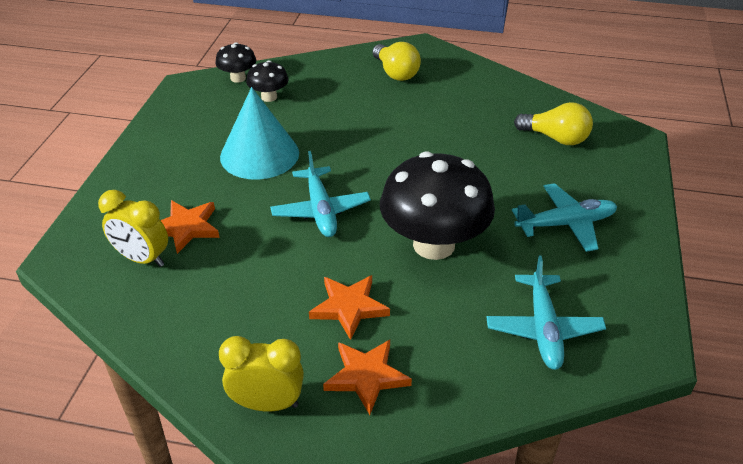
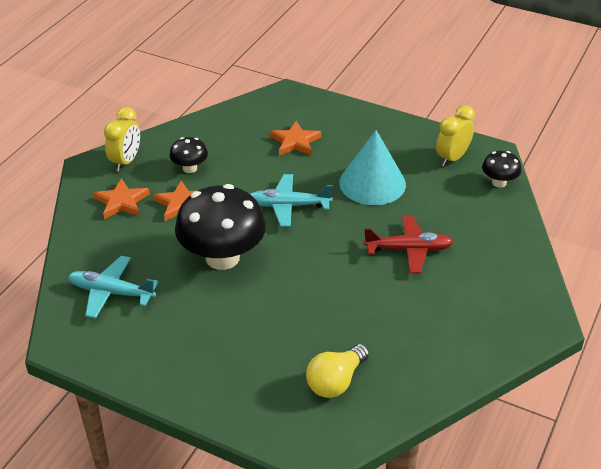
camera: 105 degrees right, 0 degrees up
yellow clock [98,190,168,267] -> yellow clock moved to [436,105,475,167]
black mushroom [246,61,289,102] -> black mushroom moved to [170,137,208,173]
yellow light bulb [373,42,421,81] -> none
turquoise plane [512,183,617,252] -> none
none -> red plane [363,215,453,273]

